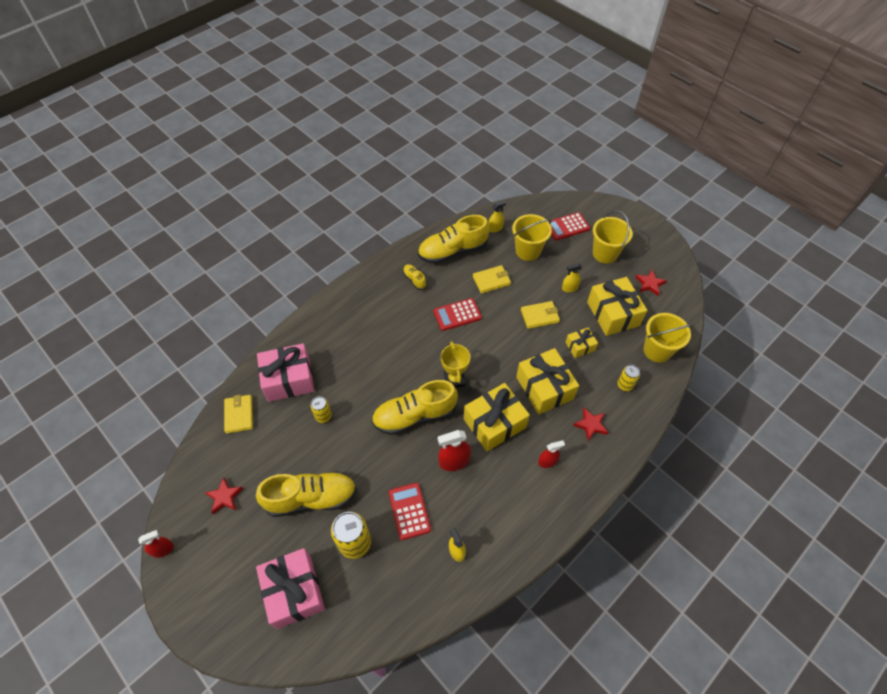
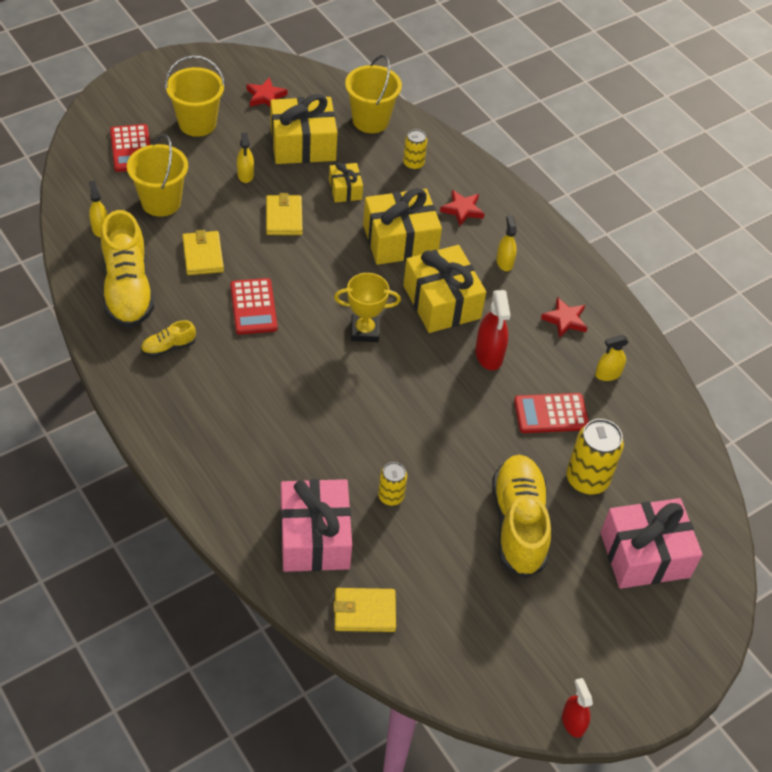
camera: 85 degrees left, 5 degrees down
red star [205,477,243,514] -> red star moved to [541,297,588,338]
yellow shoe [371,380,458,435] -> none
red spray bottle [538,440,565,468] -> yellow spray bottle [496,215,517,271]

